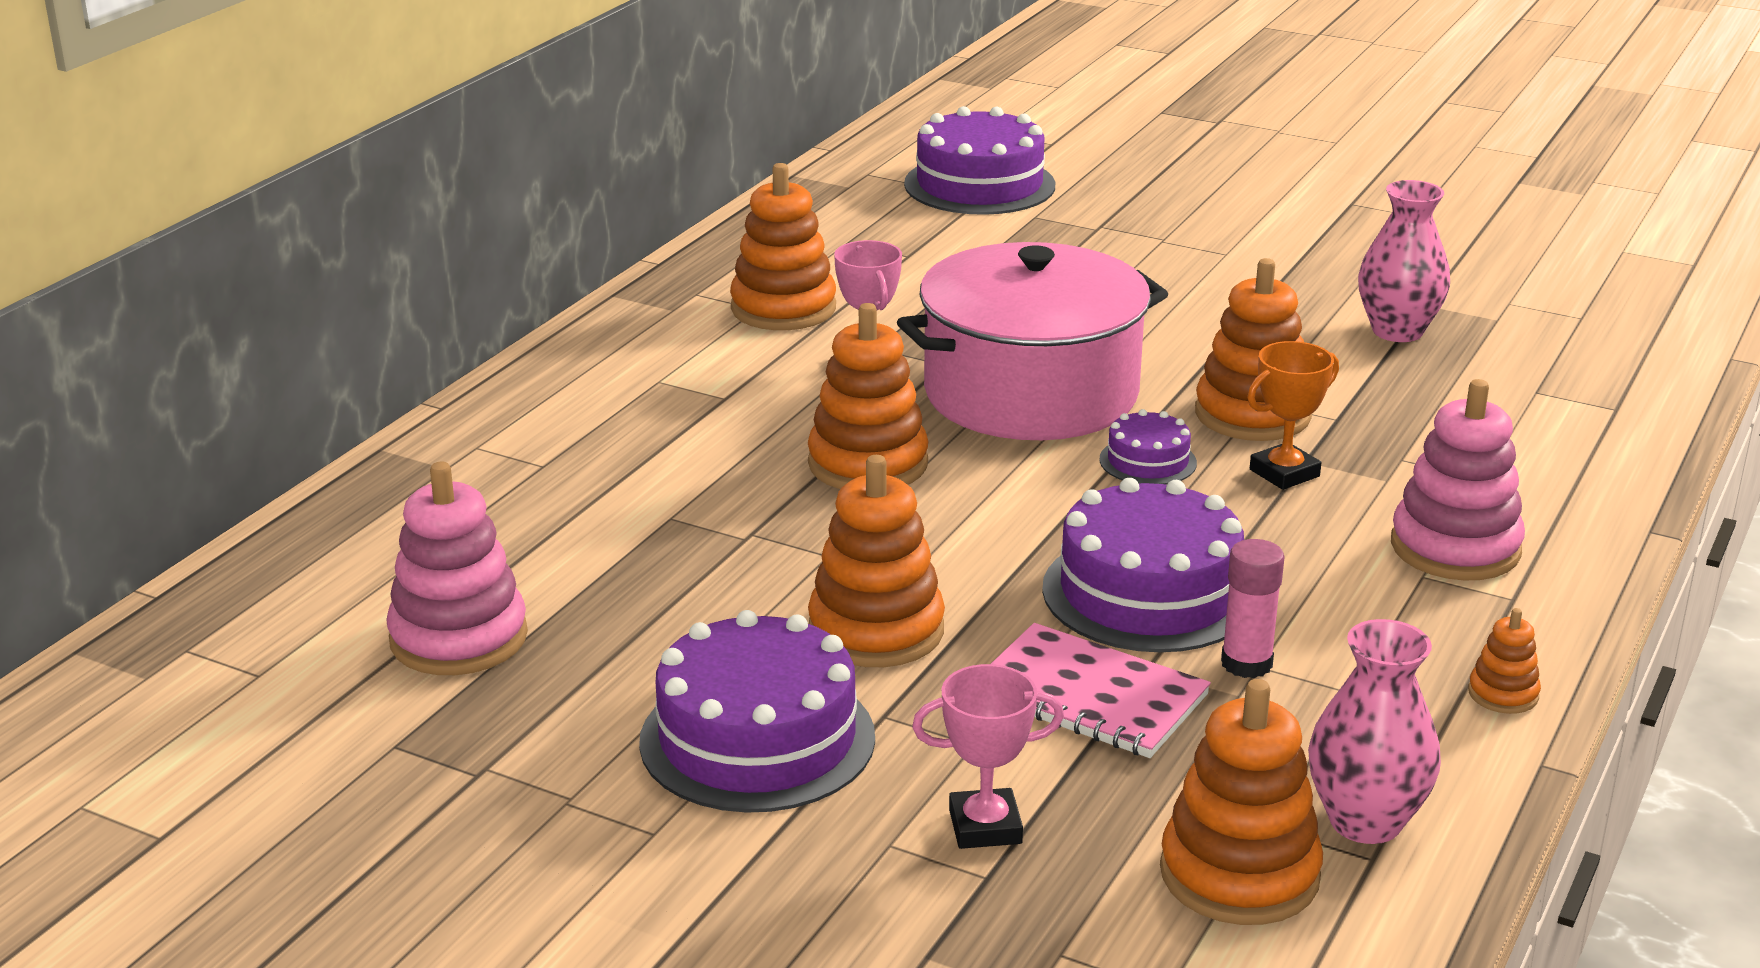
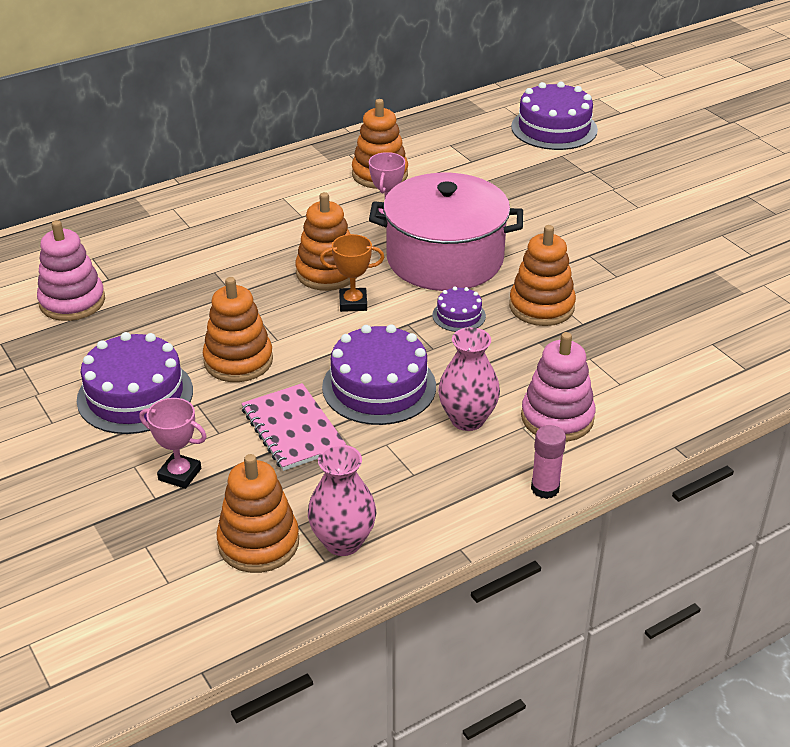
camera: 30 degrees right, 10 degrees up
pink glue stick [1221,539,1285,678] -> pink glue stick moved to [531,425,566,499]
orange trophy [1247,341,1339,490] -> orange trophy moved to [320,234,384,312]
pink vase [1358,180,1450,342] -> pink vase moved to [438,327,500,431]
orange stacking toy [1468,608,1541,714] -> none

